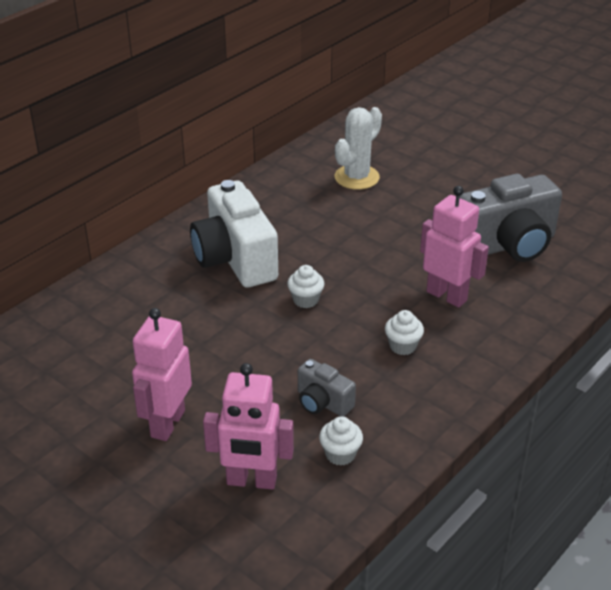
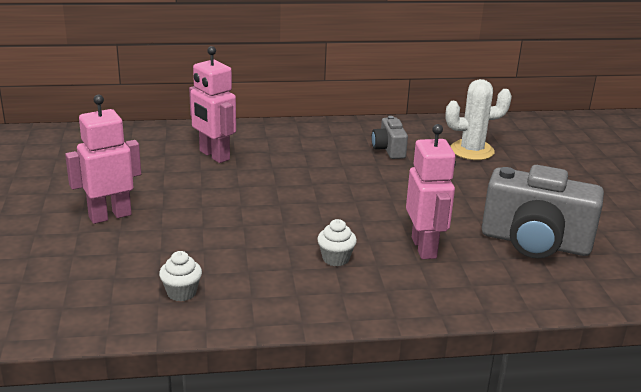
camera: 40 degrees right, 10 degrees down
white camera [190,180,278,287] -> none
pink robot [203,363,294,490] -> pink robot moved to [189,46,236,163]
white cupcake [287,265,325,308] -> none
grey camera [298,359,356,417] -> grey camera moved to [371,116,408,159]

